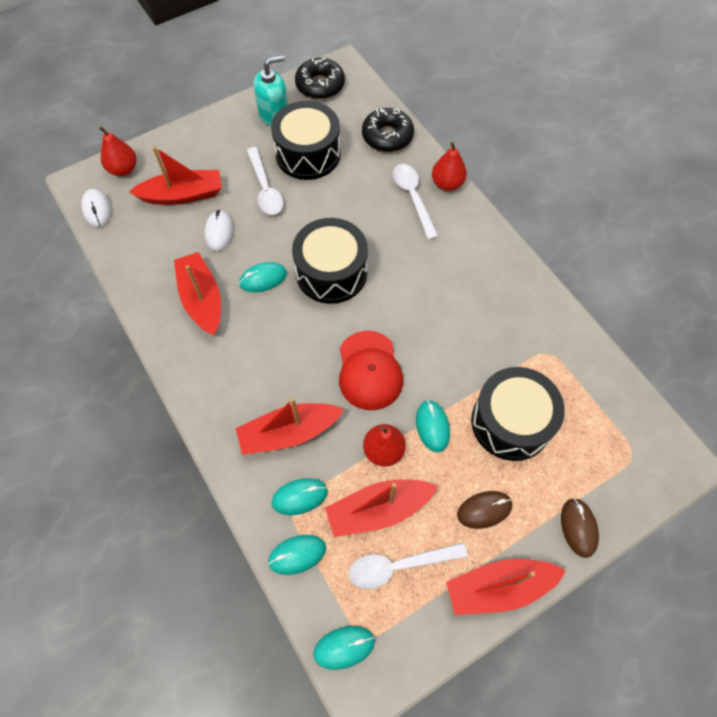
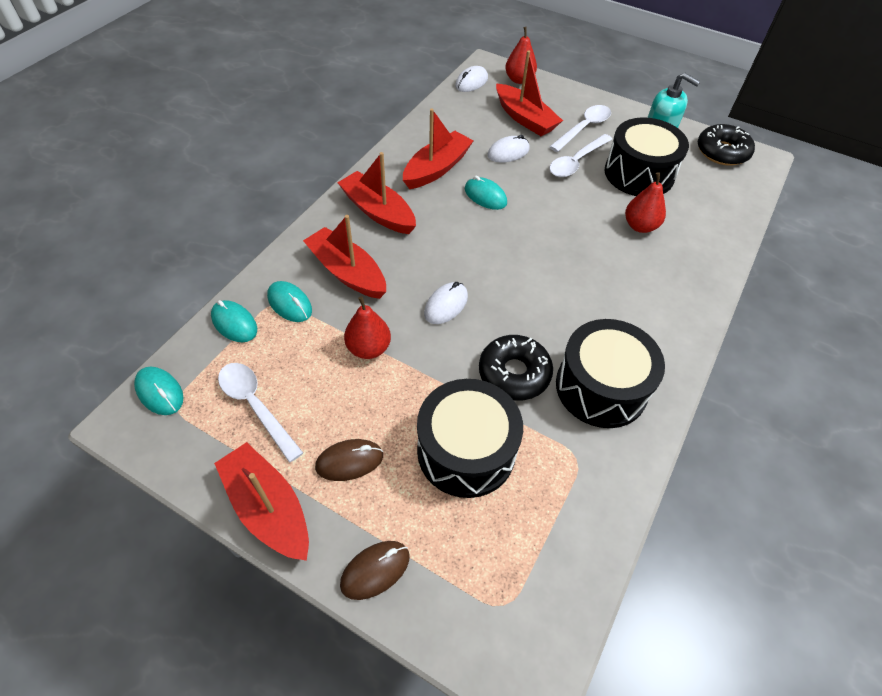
camera: 60 degrees right, 10 degrees down
black drum [292,218,368,304] -> black drum moved to [556,319,665,428]
red boat [325,480,438,537] -> red boat moved to [337,152,416,234]
red cap [339,331,403,410] -> white mouse [424,282,468,324]
black donut [362,108,414,152] -> black donut moved to [479,335,553,400]
white spoon [393,164,439,240] -> white spoon moved to [549,105,611,152]
turquoise mouse [416,400,450,452] -> none
red pear [432,142,467,191] -> red pear moved to [625,172,666,233]
brown mouse [457,491,513,529] -> brown mouse turned 60 degrees counterclockwise [315,439,383,481]

